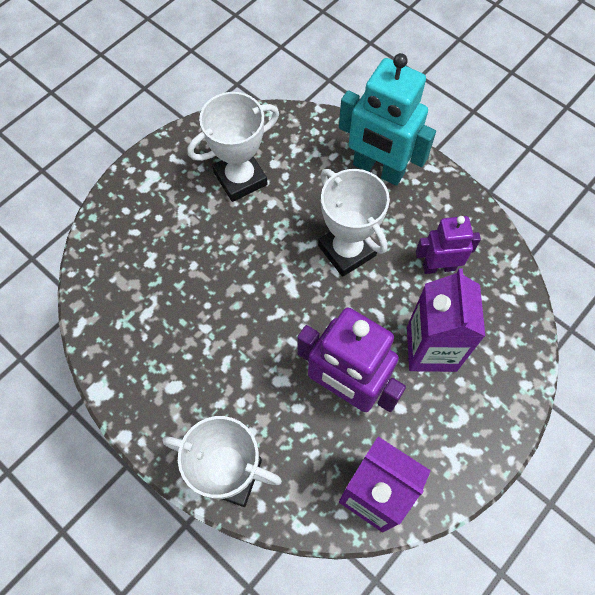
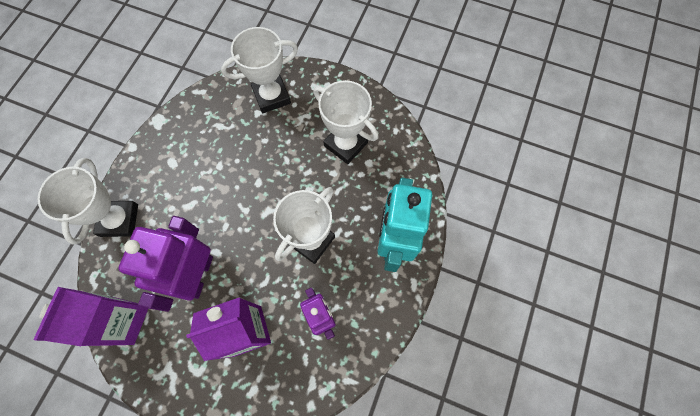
camera: 70 degrees right, 5 degrees up
none -> white trophy [221,27,298,113]

